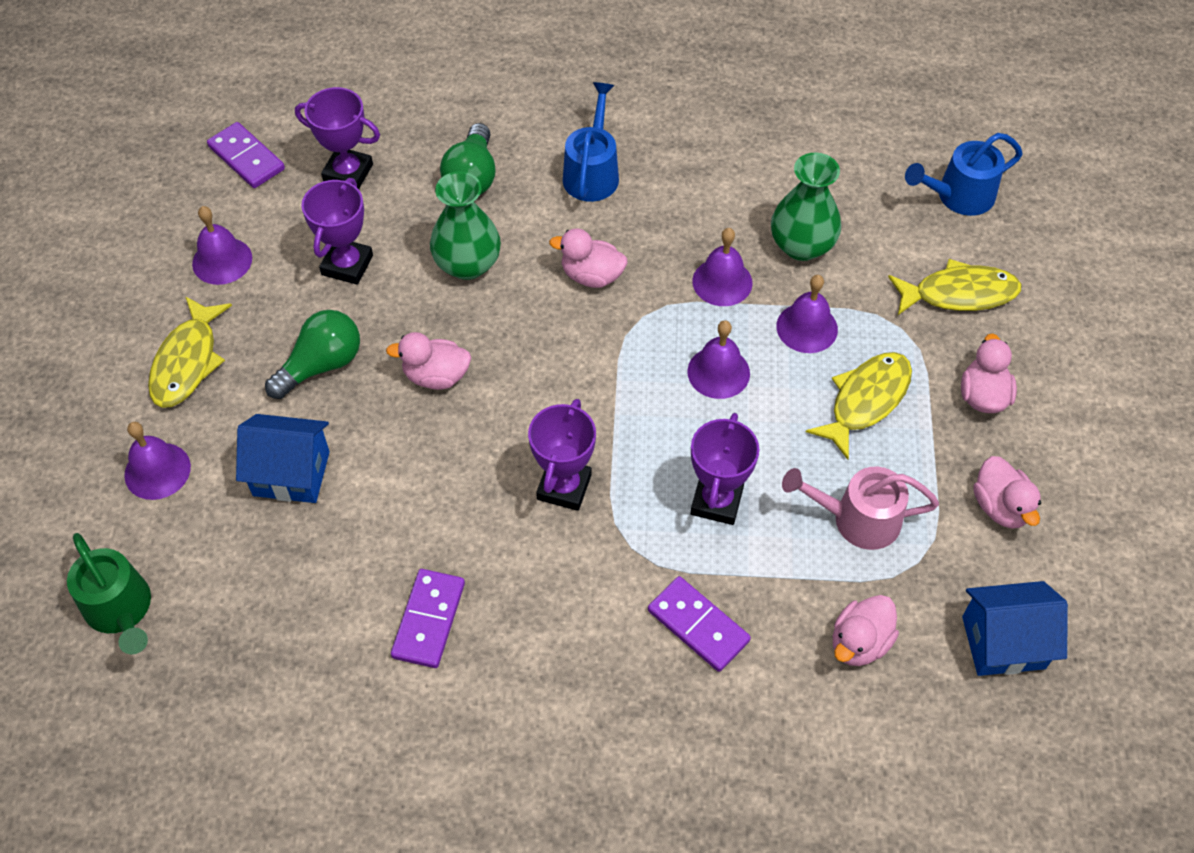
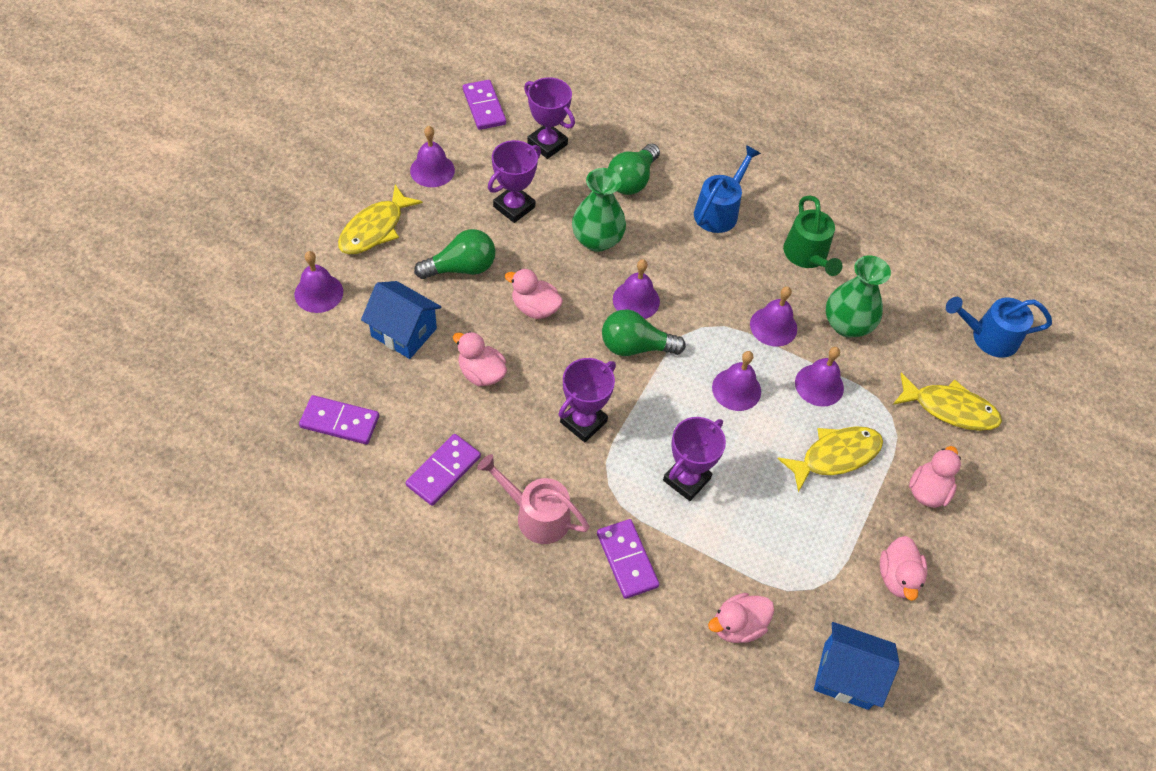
camera: 20 degrees right, 0 degrees up
green watering can [67,533,151,654] -> green watering can moved to [783,196,843,276]
pink duck [549,228,627,288] -> pink duck moved to [453,331,507,386]
pink watering can [782,467,939,550] -> pink watering can moved to [477,454,590,544]
none -> purple domino [299,395,379,444]
none -> green light bulb [602,309,686,356]
none -> purple bell [613,259,660,319]

